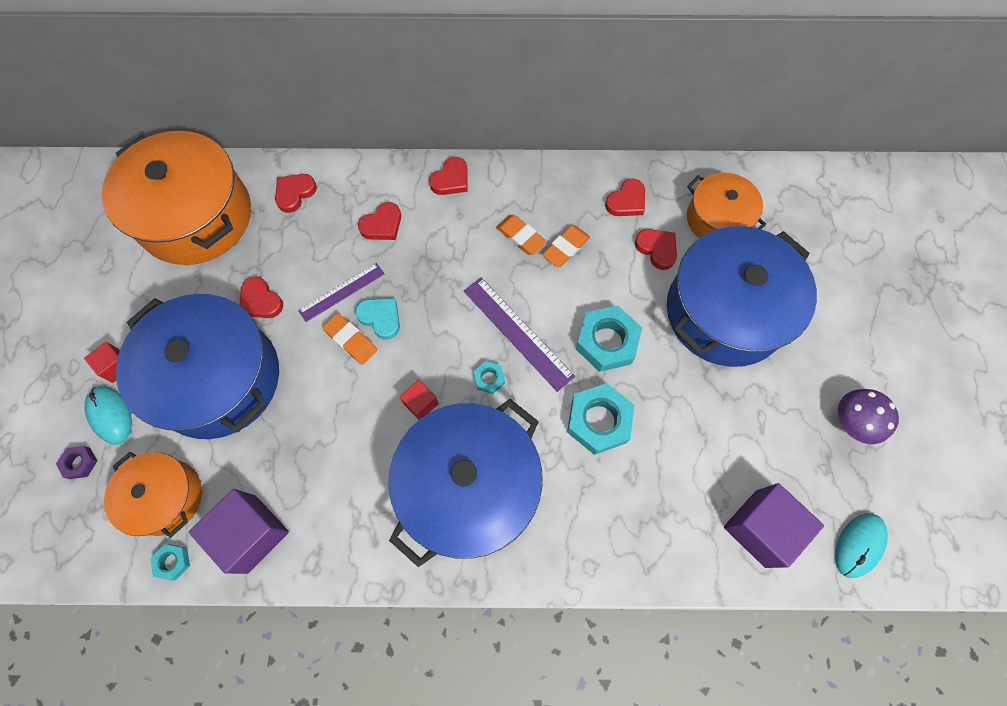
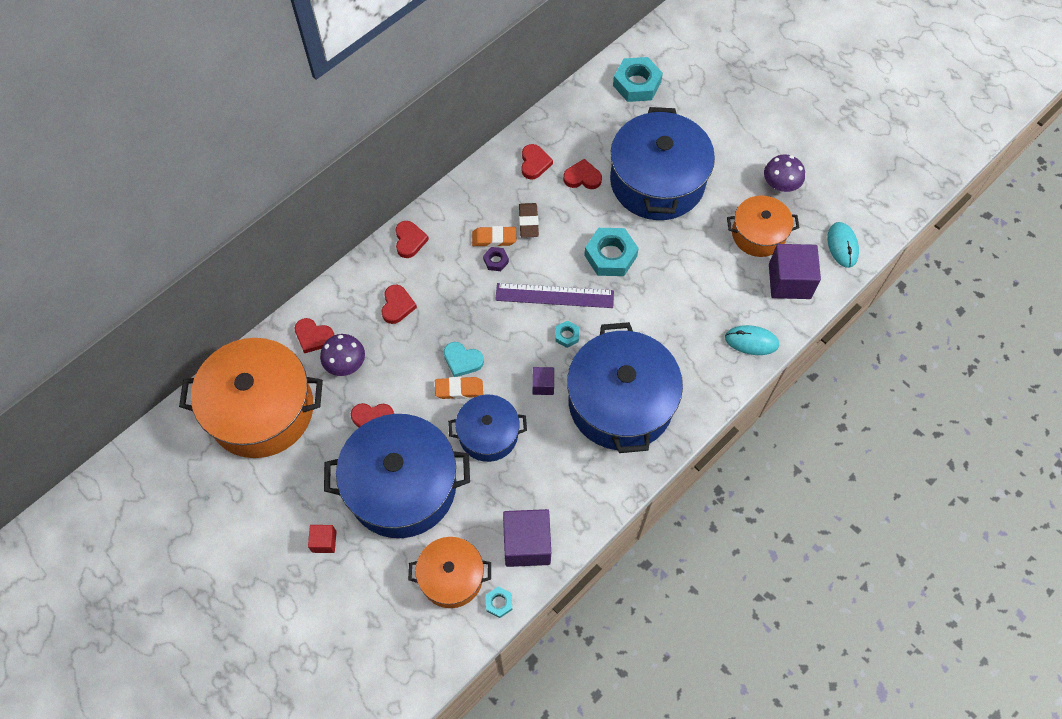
camera: 45 degrees left, 5 degrees down
purple nut [56,446,97,479] -> purple nut moved to [483,247,509,271]
turquoise mouse [85,386,132,445] -> turquoise mouse moved to [725,325,779,355]
red heart [275,174,317,213] -> red heart turned 60 degrees counterclockwise [295,318,335,353]
purple ruler [298,263,384,322] -> none
turquoise heart [355,298,400,340] -> turquoise heart turned 150 degrees counterclockwise [444,342,484,377]
red cube [399,379,439,420] -> purple cube [532,367,554,395]
orange eraser [542,225,590,267] -> brown eraser [519,203,539,238]
turquoise nut [567,383,634,455] -> turquoise nut moved to [613,57,663,102]
orange pot [687,173,766,239] -> orange pot moved to [727,196,800,257]
none -> purple mushroom [320,334,365,376]
none -> blue pot [448,395,527,462]

